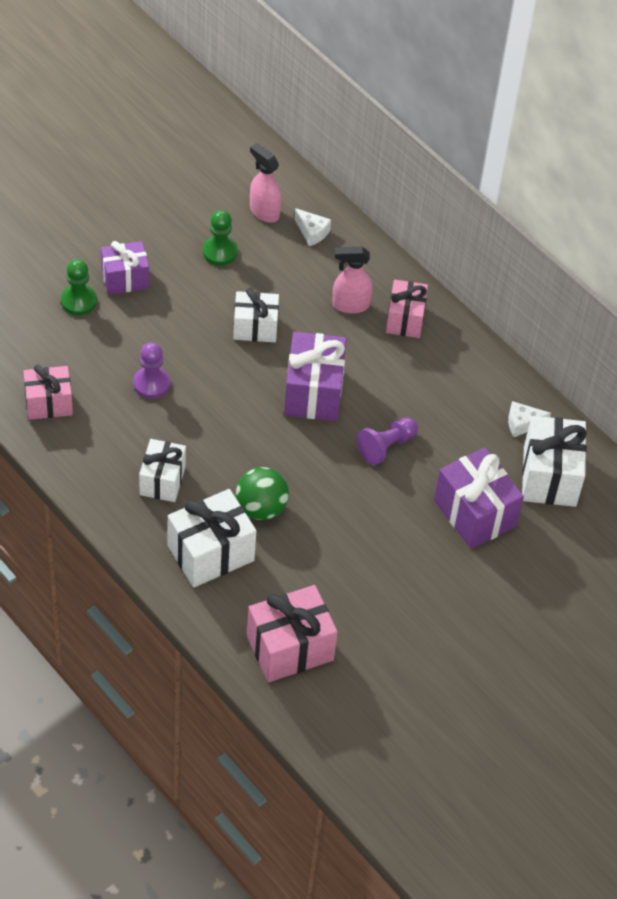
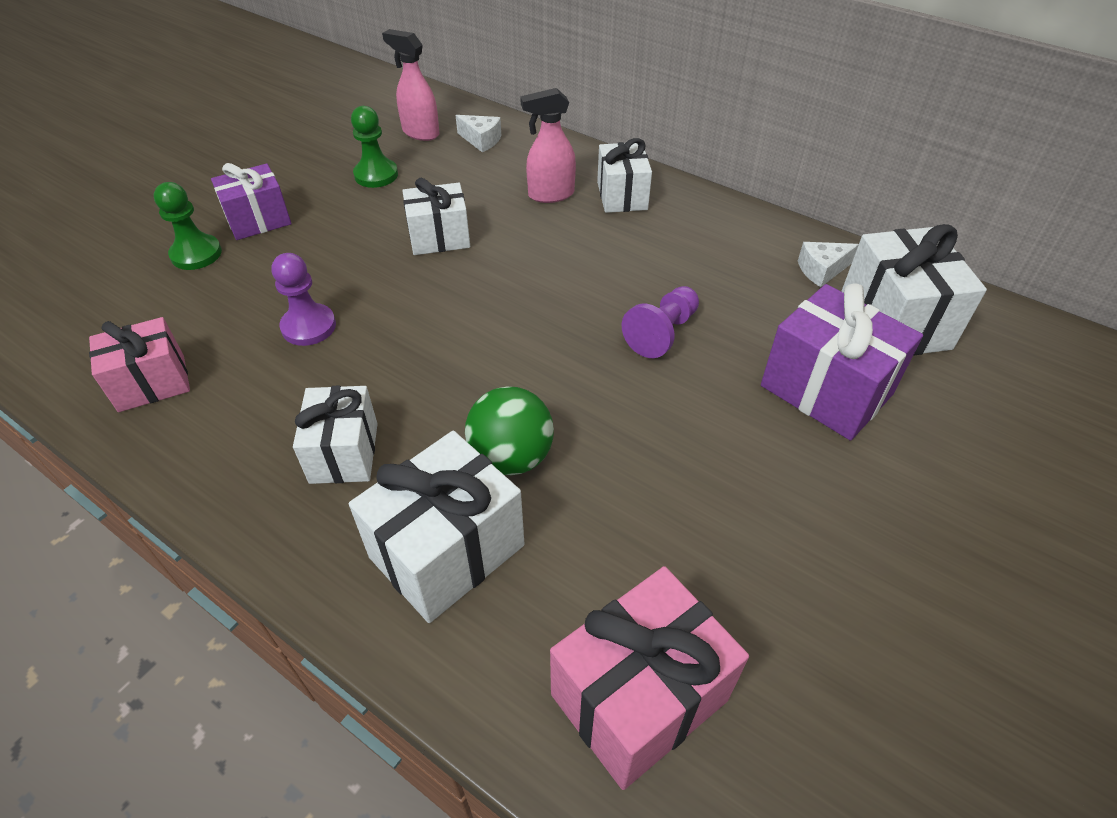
camera: 10 degrees left, 5 degrees down
purple gift [284,332,347,421] -> none
pink gift [386,280,428,338] -> white gift [597,138,652,213]

